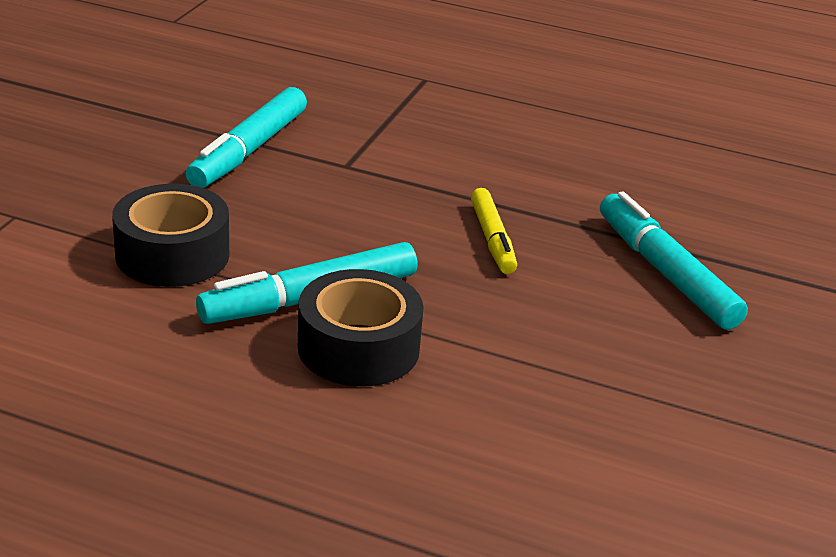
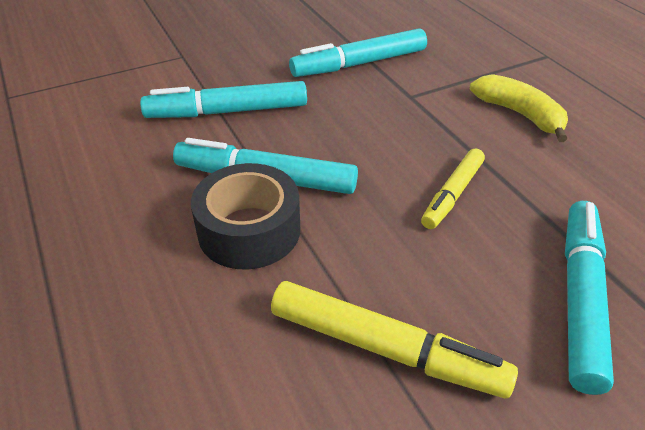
camera: 45 degrees right, 10 degrees up
black tape [112,184,229,287] -> turquoise marker [140,81,307,118]
none -> yellow marker [271,281,518,398]
none -> yellow banana [470,74,568,142]

